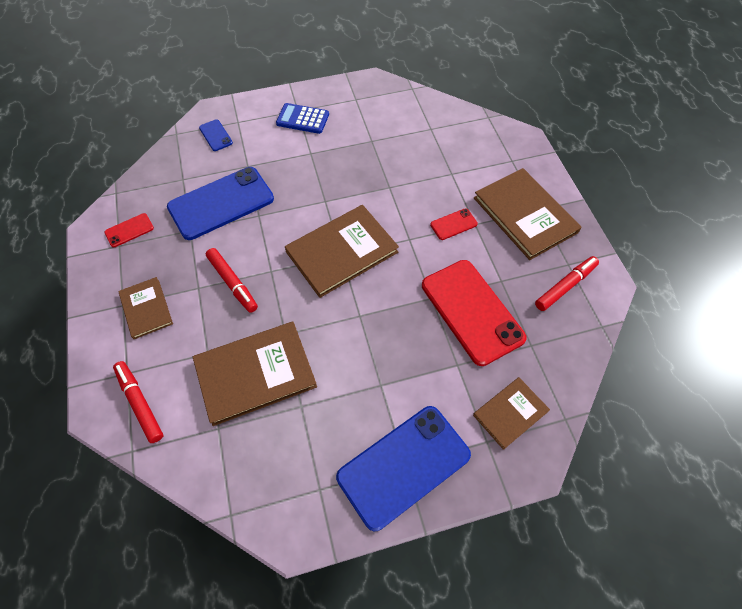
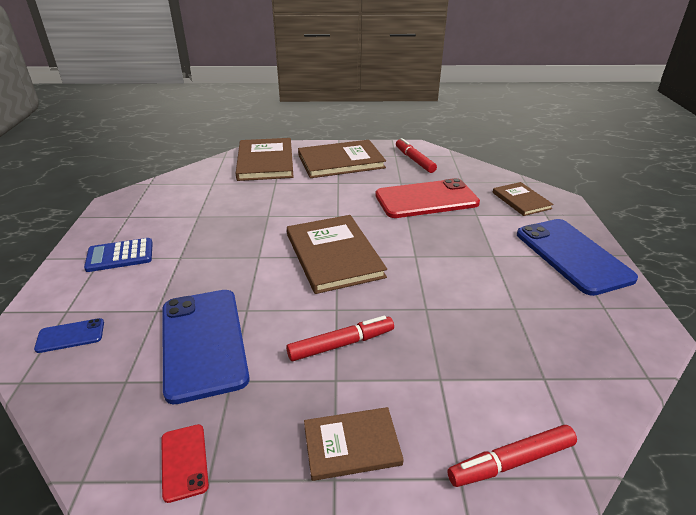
camera: 75 degrees left, 25 degrees down
brown book [193,322,317,426] -> brown book moved to [236,138,294,181]
blue calculator [276,103,329,134] -> blue calculator turned 45 degrees clockwise [84,238,153,272]
red phone [430,209,478,240] -> none

